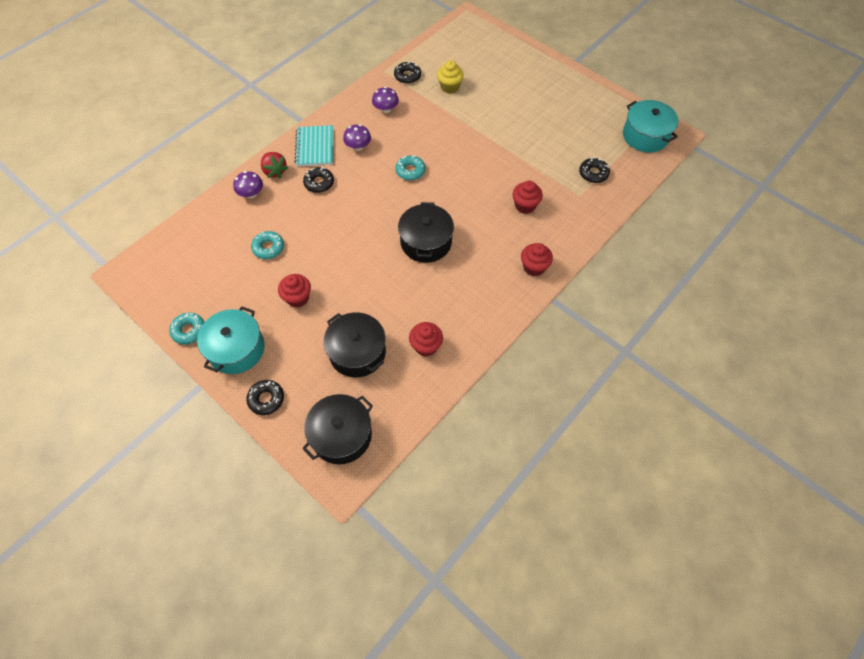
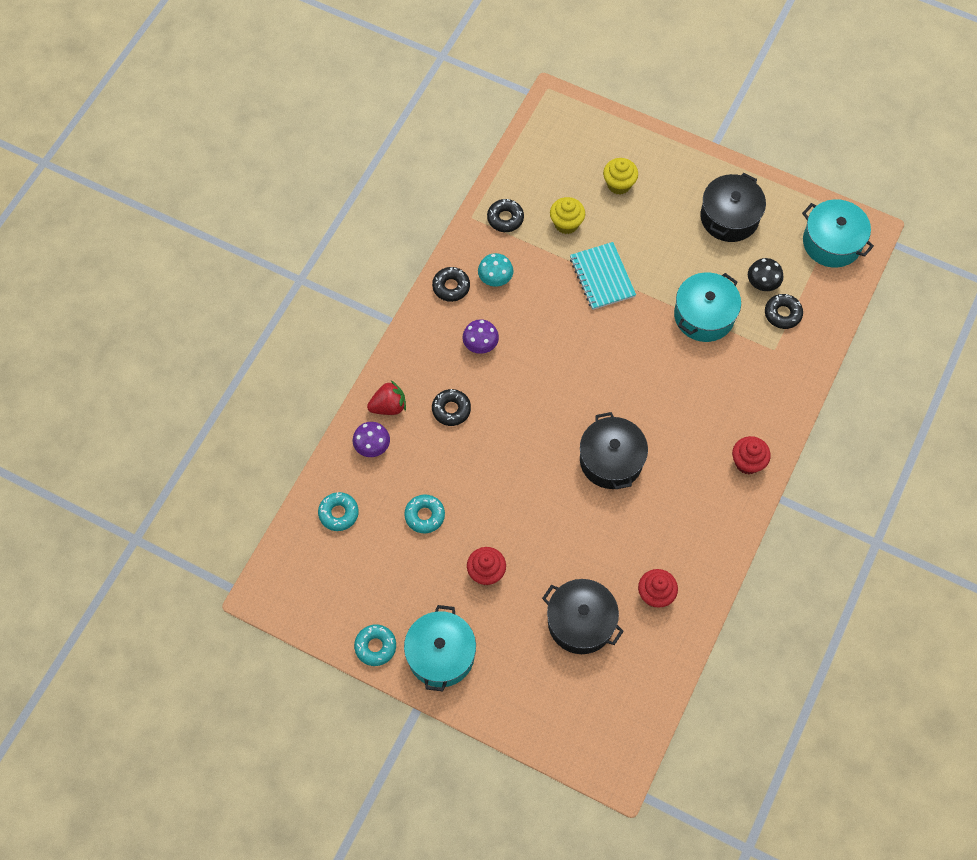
camera: 15 degrees left, 5 degrees up
black donut [246,380,284,415] -> black donut moved to [432,267,470,302]
red strawberry [261,152,288,178] -> red strawberry turned 60 degrees counterclockwise [367,380,406,415]
turquoise notebook [295,125,333,167] -> turquoise notebook moved to [570,242,636,310]
black pot [302,394,373,464] -> black pot moved to [700,173,766,242]
purple mushroom [372,87,399,113] -> turquoise mushroom [478,253,513,287]
turquoise donut [396,155,425,180] -> turquoise donut moved to [318,492,359,531]
red cupcake [512,181,543,214] -> none
none -> yellow cupcake [603,158,638,195]
none -> turquoise pot [674,272,741,342]
none -> black mushroom [748,258,783,291]

